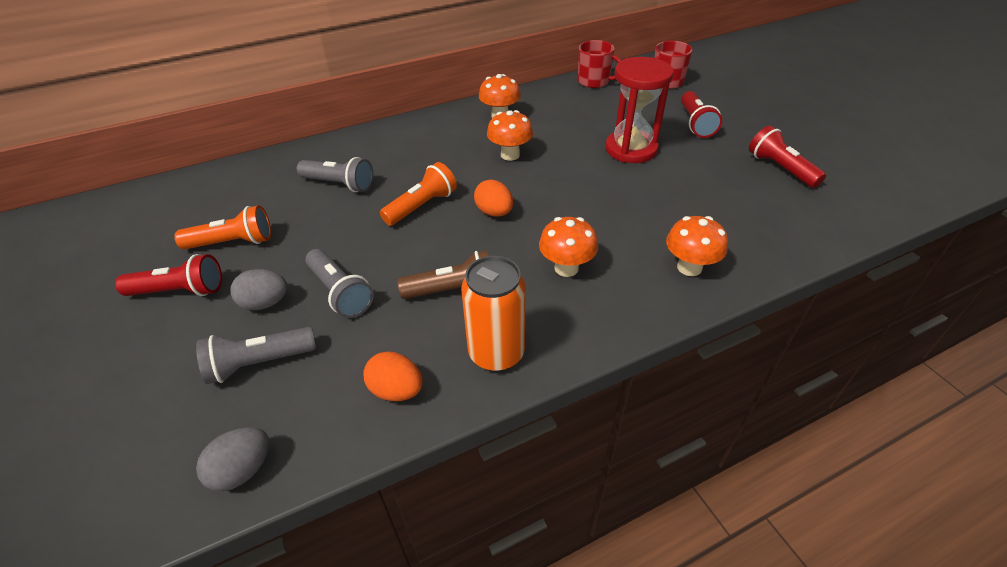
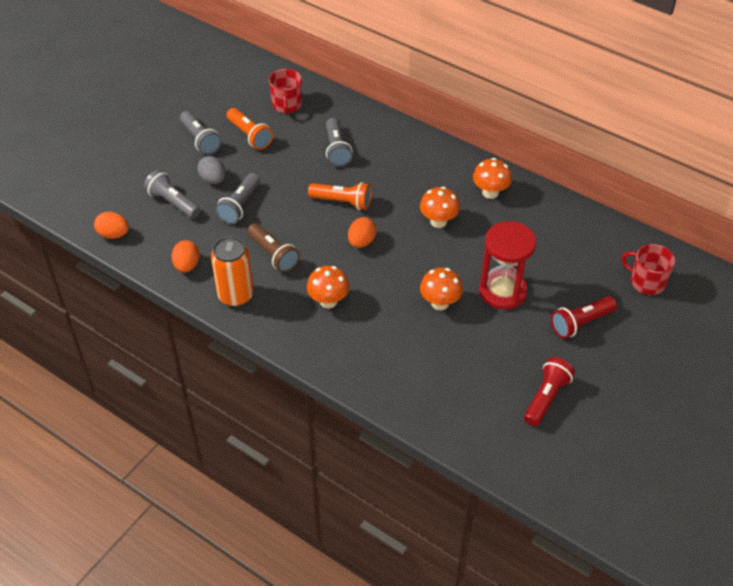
camera: 60 degrees right, 5 degrees up
red flashlight [115,254,222,296] -> grey flashlight [180,111,221,155]
grey egg [196,427,270,491] -> orange egg [94,212,129,239]
red mug [578,40,622,88] -> red mug moved to [269,69,302,114]
orange mushroom [666,216,728,276] -> orange mushroom moved to [420,268,463,310]

